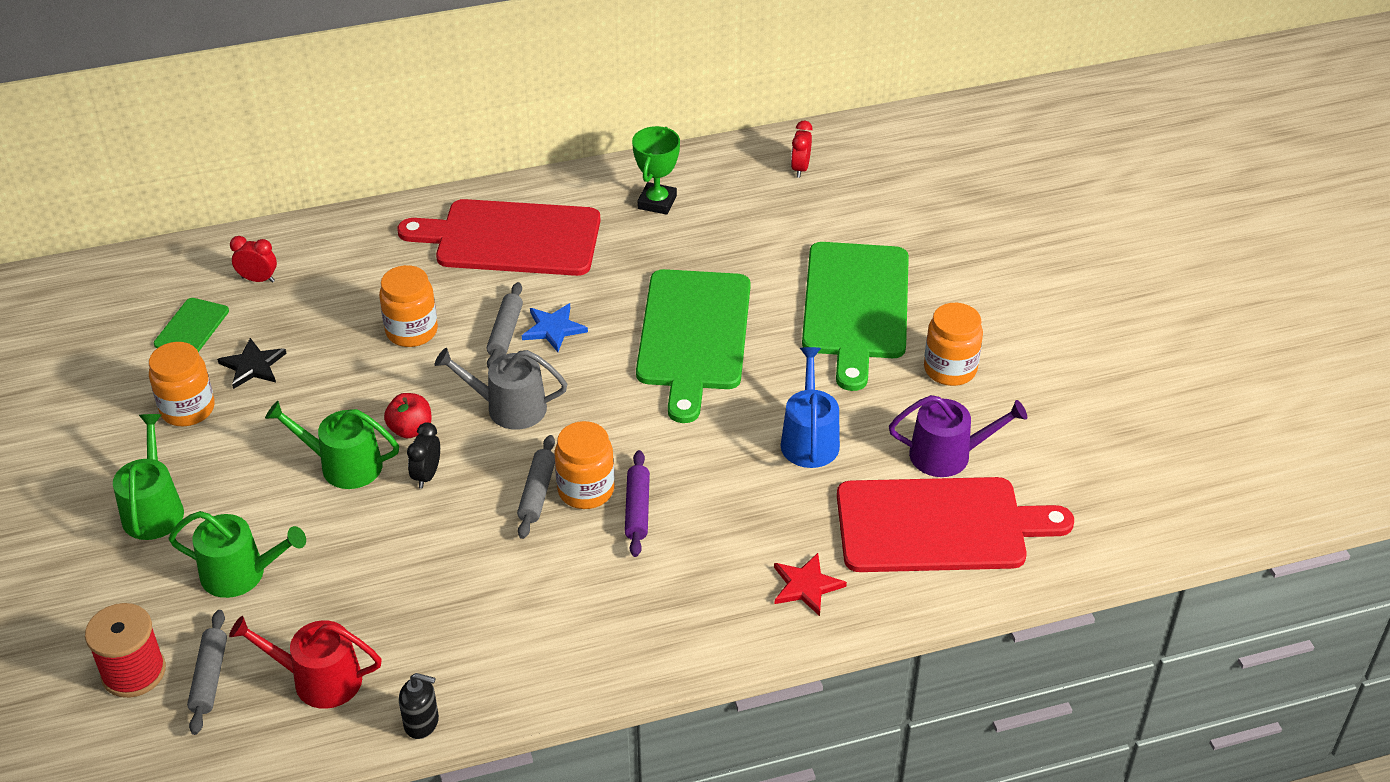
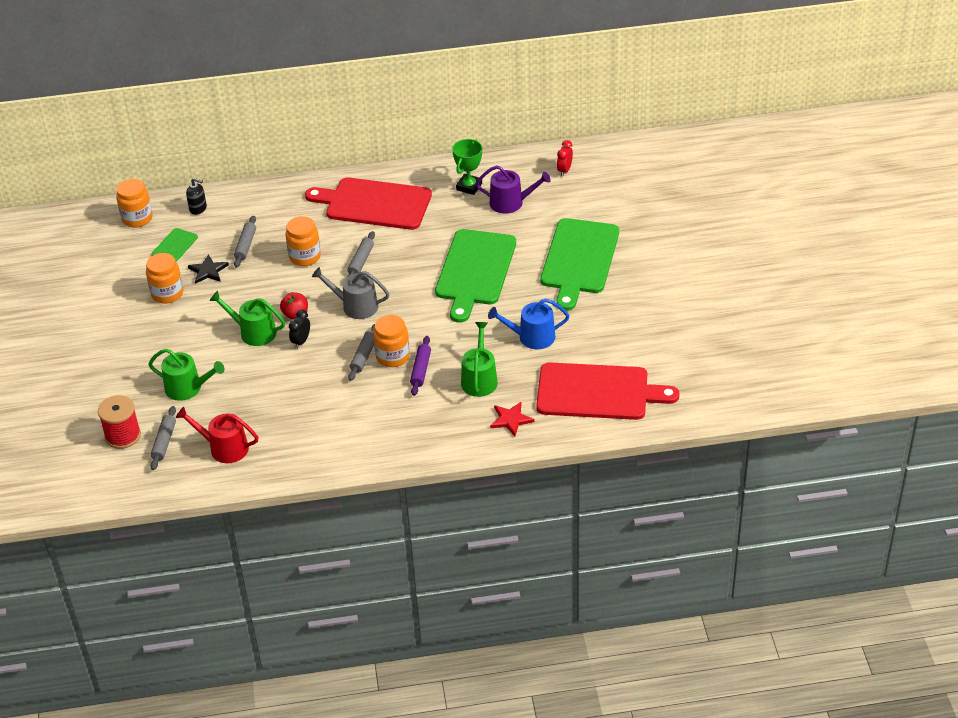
camera: 10 degrees right, 0 degrees up
green watering can [113,414,184,540] -> green watering can moved to [461,322,498,397]
red clock [230,236,277,283] -> none
black soap dispenser [399,673,439,739] -> black soap dispenser moved to [186,178,207,215]
blue star [522,303,588,352] -> none
blue watering can [781,347,840,468] -> blue watering can turned 105 degrees counterclockwise [488,299,569,349]
purple watering can [889,395,1027,477] -> purple watering can moved to [476,165,551,214]
orange jar [924,303,983,386] -> orange jar moved to [116,179,153,228]
none -> grey rolling pin [234,216,256,268]

